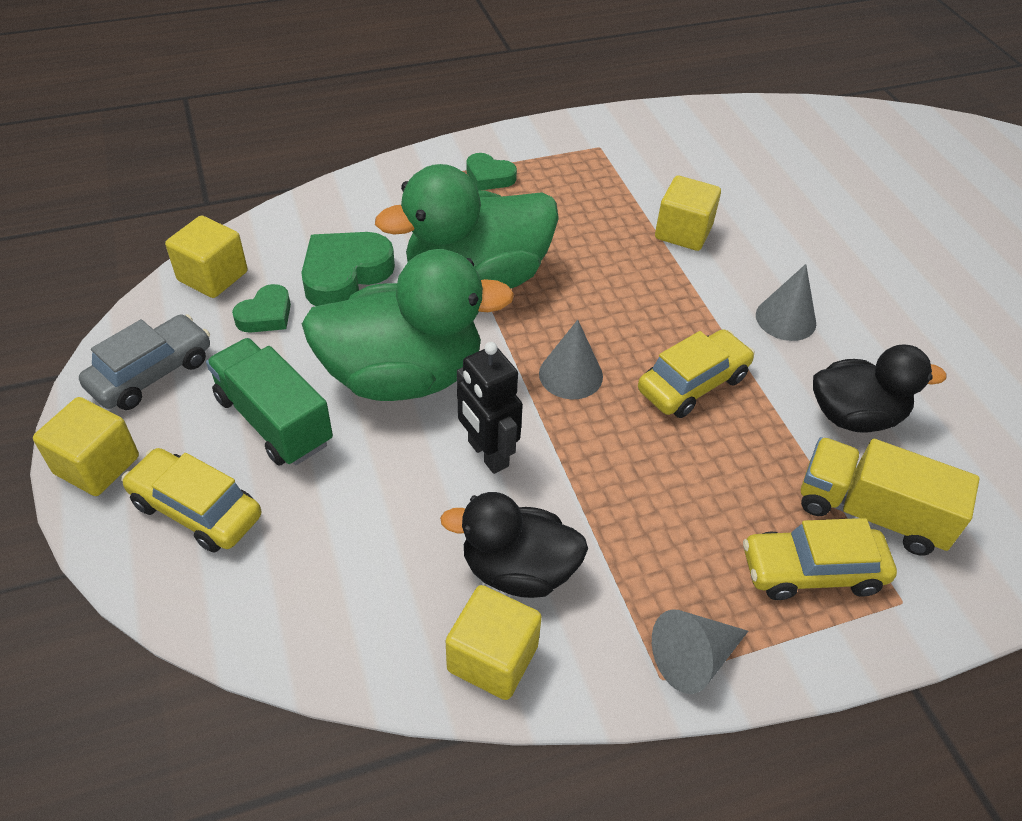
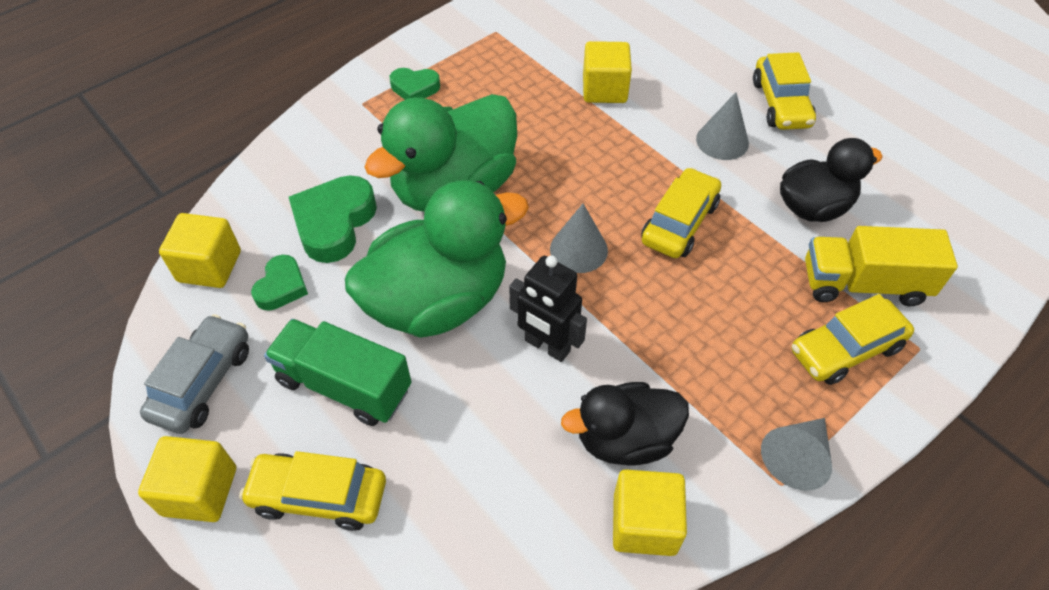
camera: 20 degrees left, 5 degrees up
none -> yellow car [753,52,816,130]

